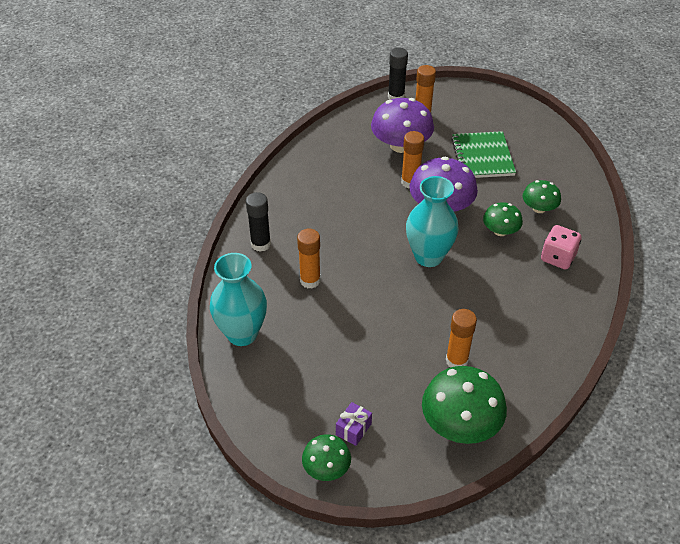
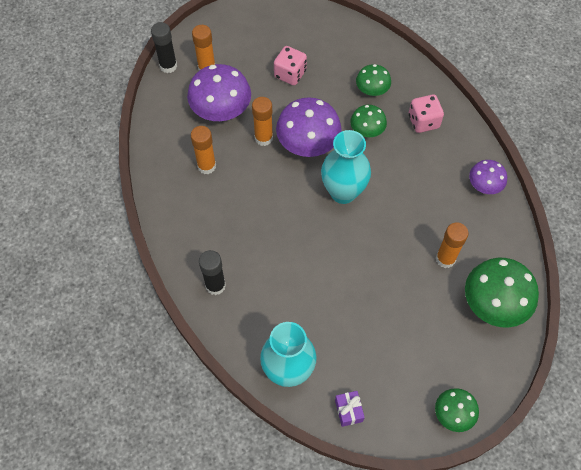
camera: 45 degrees left, 15 degrees up
orange glue stick [297,229,321,288] -> orange glue stick moved to [191,126,216,174]
purple gift [336,402,372,446] -> purple gift moved to [335,391,365,427]
green notebook [451,131,516,178] -> pink dice [274,46,307,85]
none -> purple mushroom [469,160,507,194]

